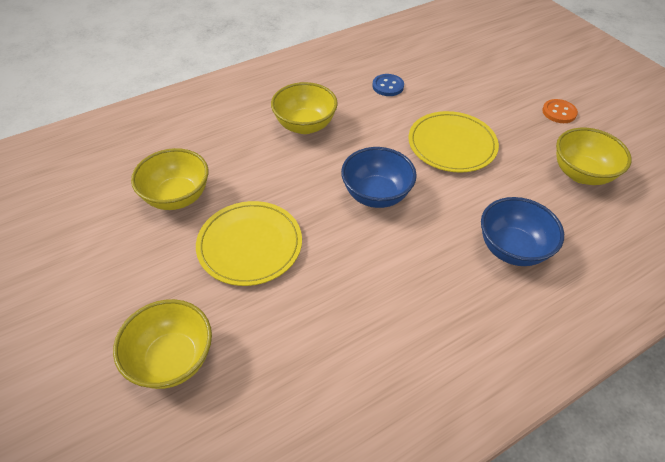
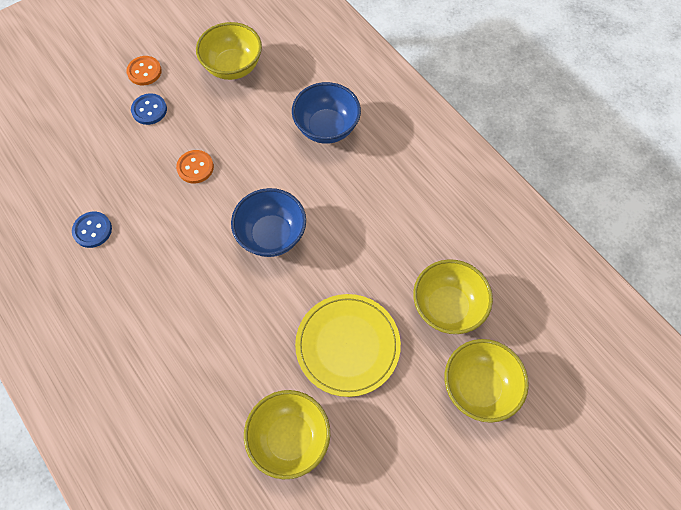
camera: 95 degrees left, 15 degrees up
yellow bowl [271,82,338,134] -> yellow bowl moved to [413,259,493,334]
yellow plate [408,111,499,173] -> orange button [176,150,214,184]
none -> blue button [131,93,167,125]

